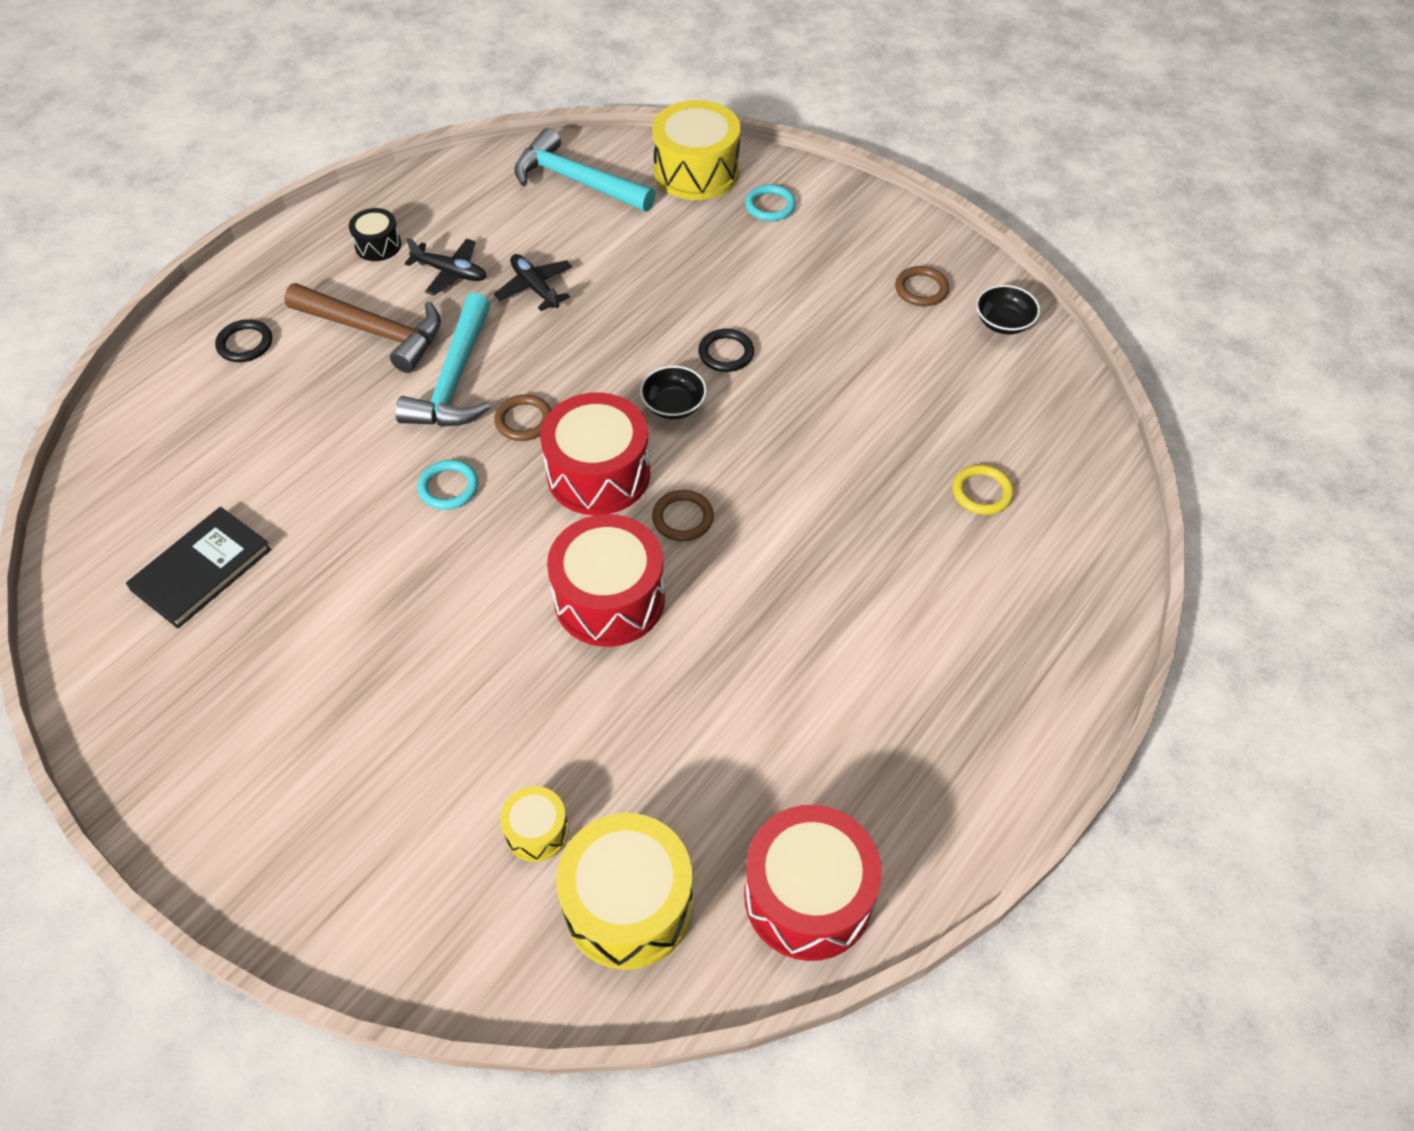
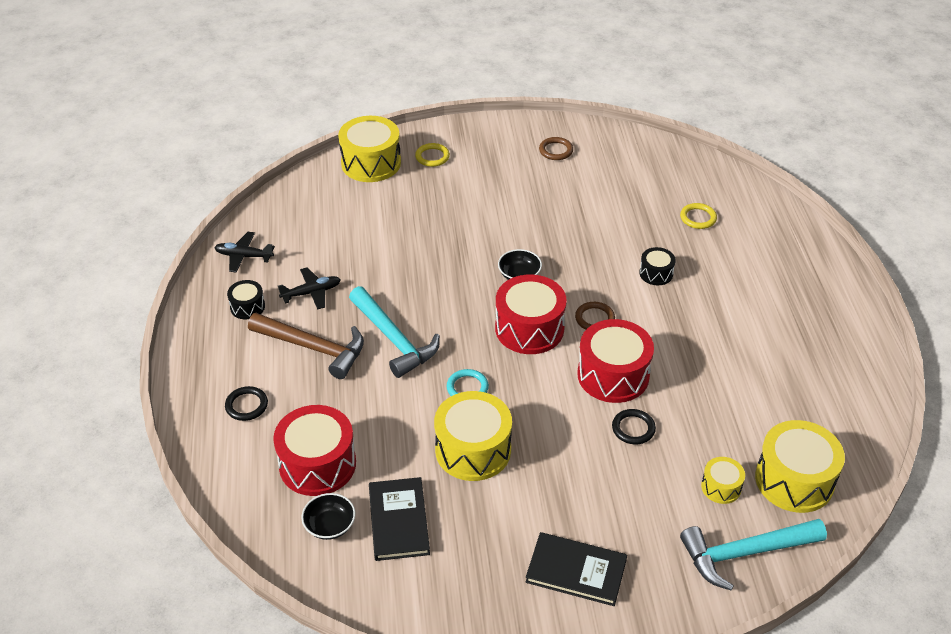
camera: 45 degrees left, 10 degrees down
brown hammer [284,283,441,373] -> brown hammer turned 45 degrees clockwise [248,313,364,379]
black plane [494,254,572,311] -> black plane moved to [214,232,275,273]
brown ring [494,395,551,441] -> none
turquoise hammer [514,128,656,211] -> turquoise hammer moved to [680,519,827,590]
black ring [698,329,754,372] -> black ring moved to [612,409,656,444]
red drum [744,805,882,961] -> red drum moved to [273,405,356,496]
turquoise ring [745,184,796,221] -> yellow ring [415,143,450,167]
black bowl [976,285,1040,334] -> black bowl moved to [301,493,355,540]
none -> yellow drum [434,391,512,481]
none -> black book [526,532,627,606]
none -> black drum [639,247,676,285]

